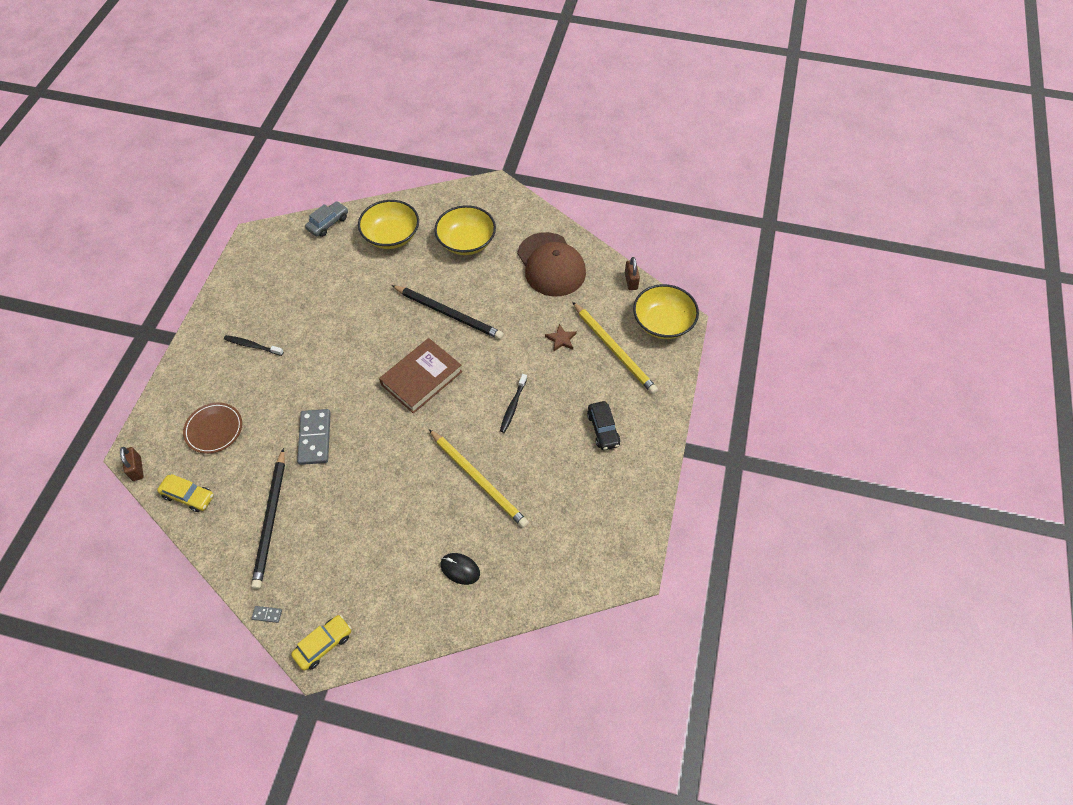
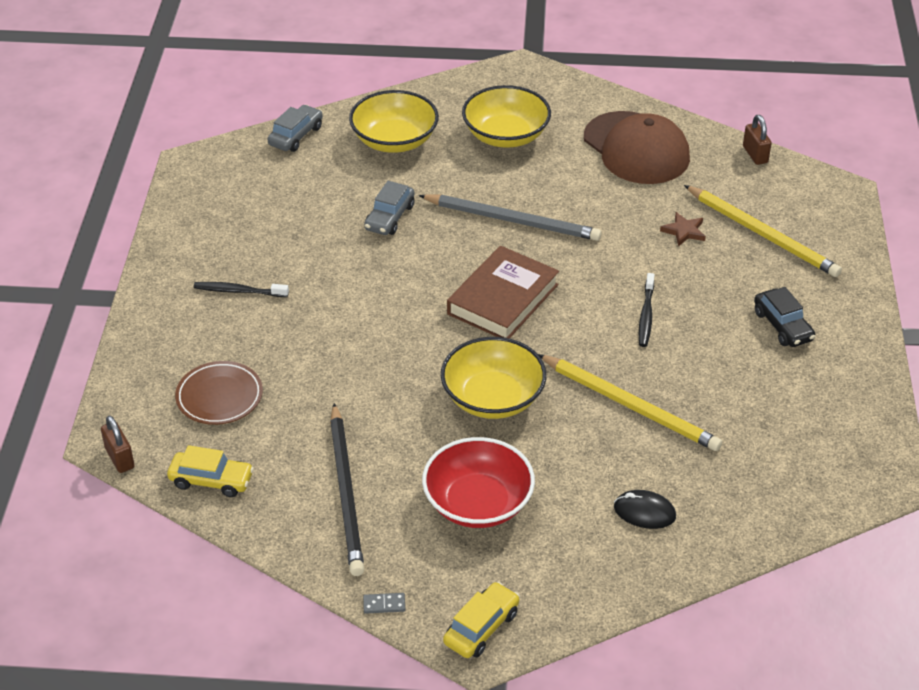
camera: 10 degrees left, 15 degrees down
grey domino [297,409,331,465] -> none
black pencil [391,285,503,339] -> grey pencil [419,195,602,241]
yellow bowl [633,284,699,339] -> yellow bowl moved to [441,337,547,419]
none -> grey car [364,181,415,235]
none -> red bowl [422,437,535,528]

